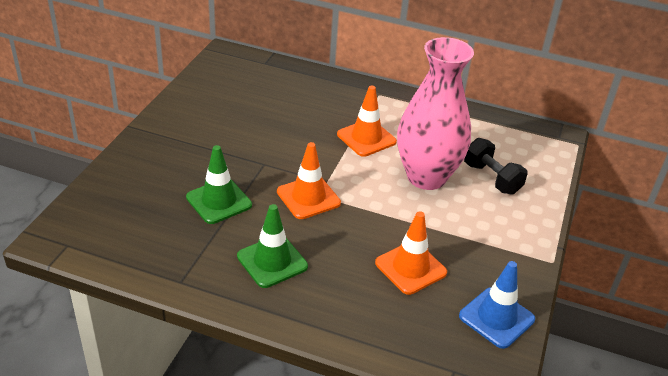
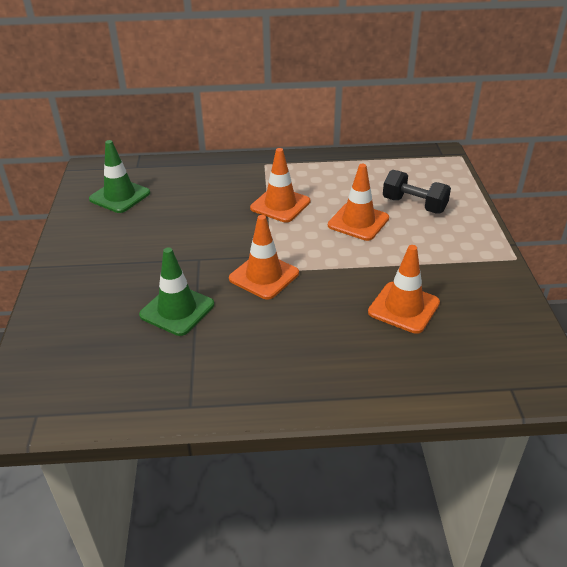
camera: 20 degrees left, 0 degrees up
green traffic cone [237,204,308,288] -> green traffic cone moved to [89,140,150,213]
pink vase [397,37,474,190] -> orange traffic cone [328,164,389,241]
blue traffic cone [459,261,535,349] -> none

